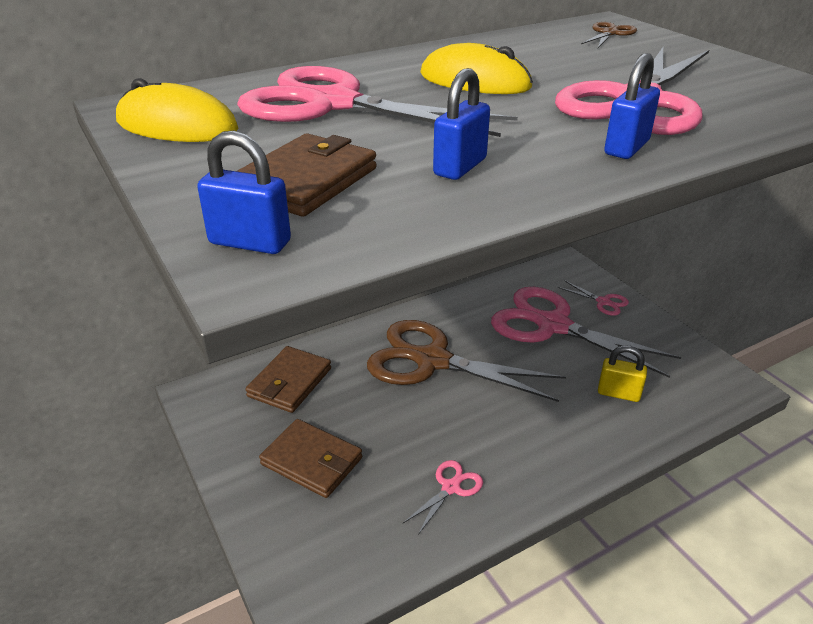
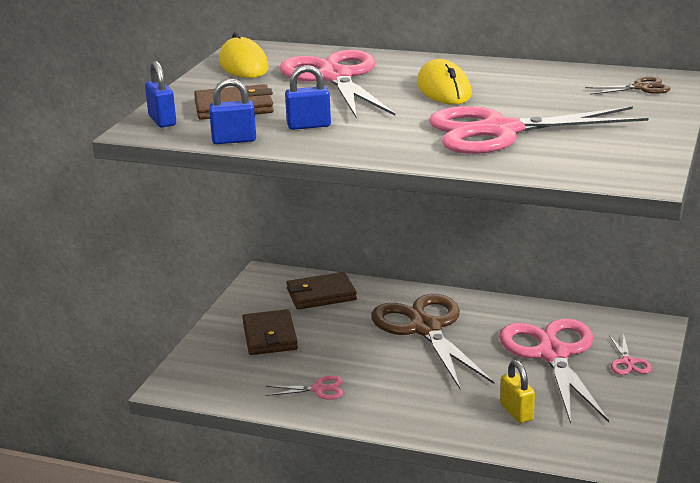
camera: 50 degrees right, 10 degrees down
blue padlock [604,53,660,159] -> blue padlock moved to [209,78,256,144]

